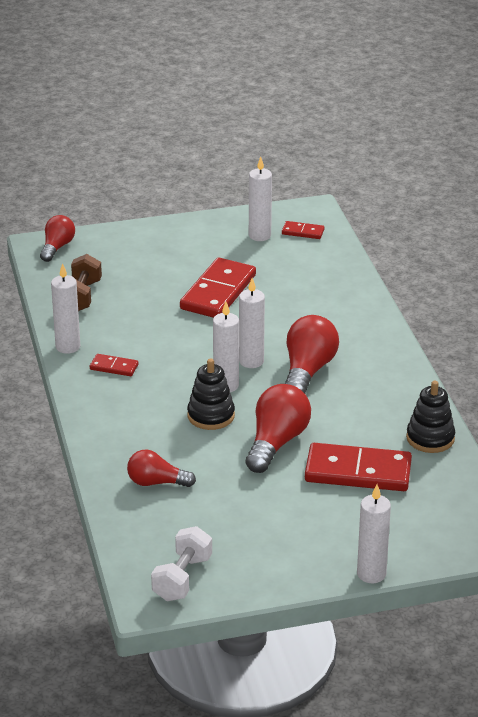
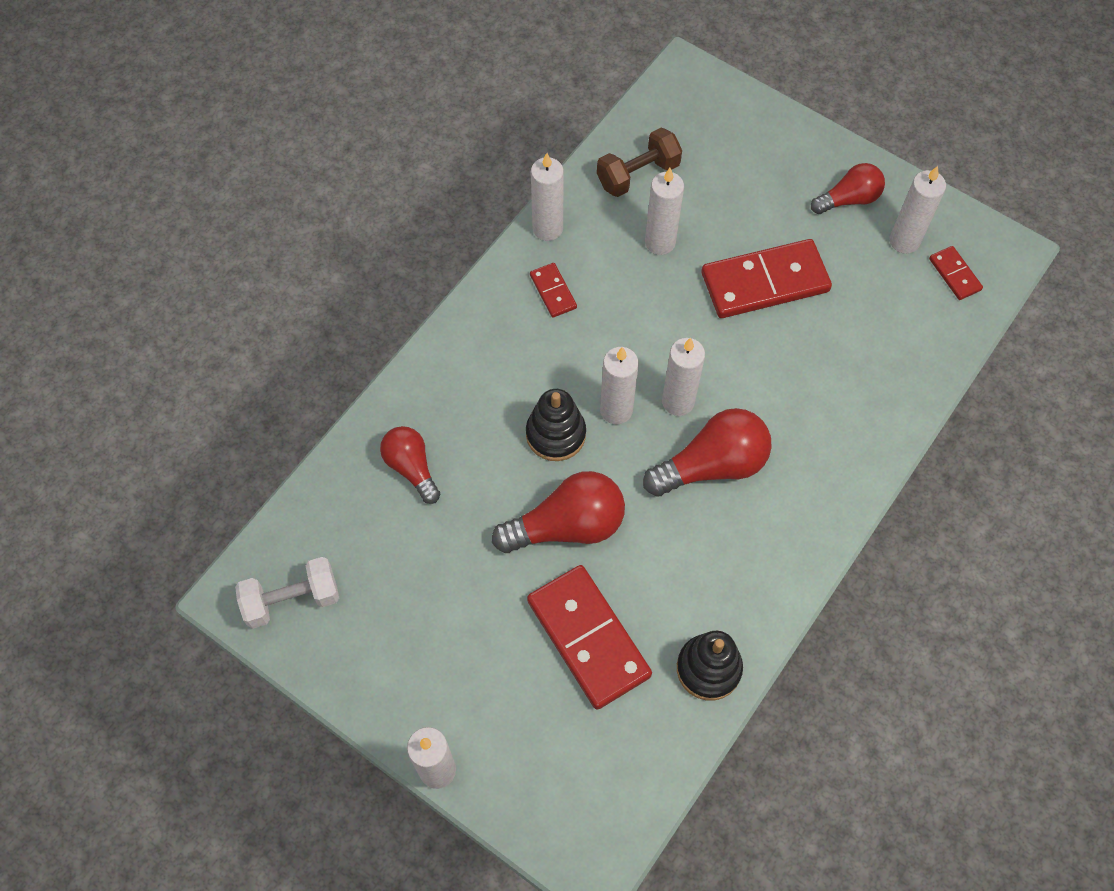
camera: 50 degrees right, 30 degrees up
red light bulb [40,215,75,262] -> red light bulb moved to [811,163,885,214]
none -> white candle [645,168,684,255]

